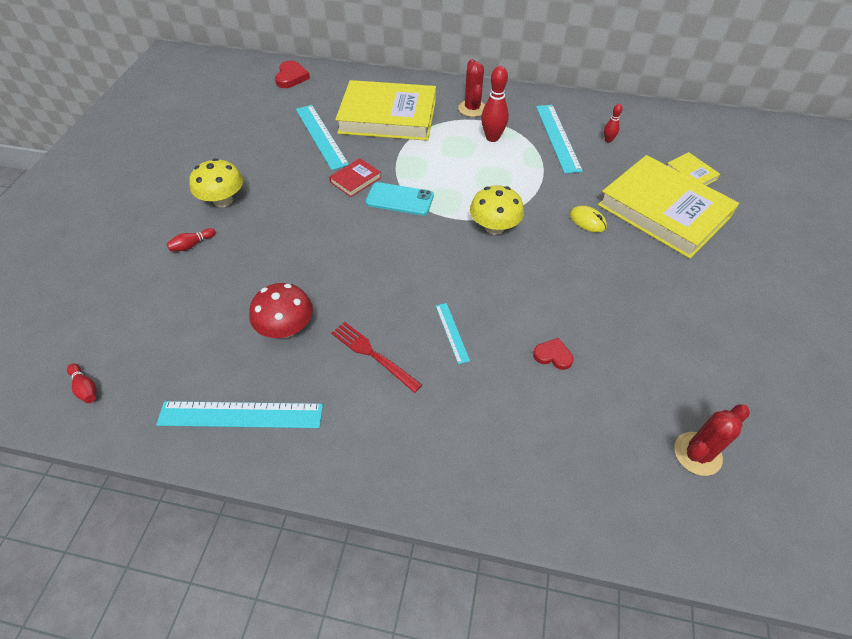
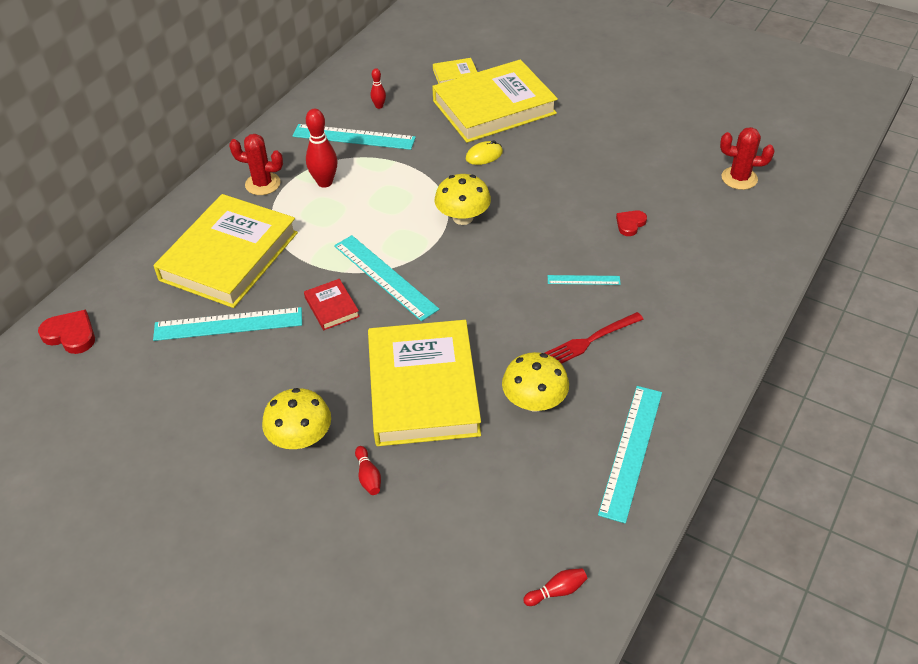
camera: 70 degrees left, 5 degrees down
red mushroom [249,283,313,338] -> yellow mushroom [502,352,569,412]
turquoise phone [365,182,434,215] -> turquoise ruler [334,235,439,321]
red cactus [674,404,750,476] -> red cactus turned 60 degrees counterclockwise [720,127,774,190]
none -> yellow book [368,320,481,446]

